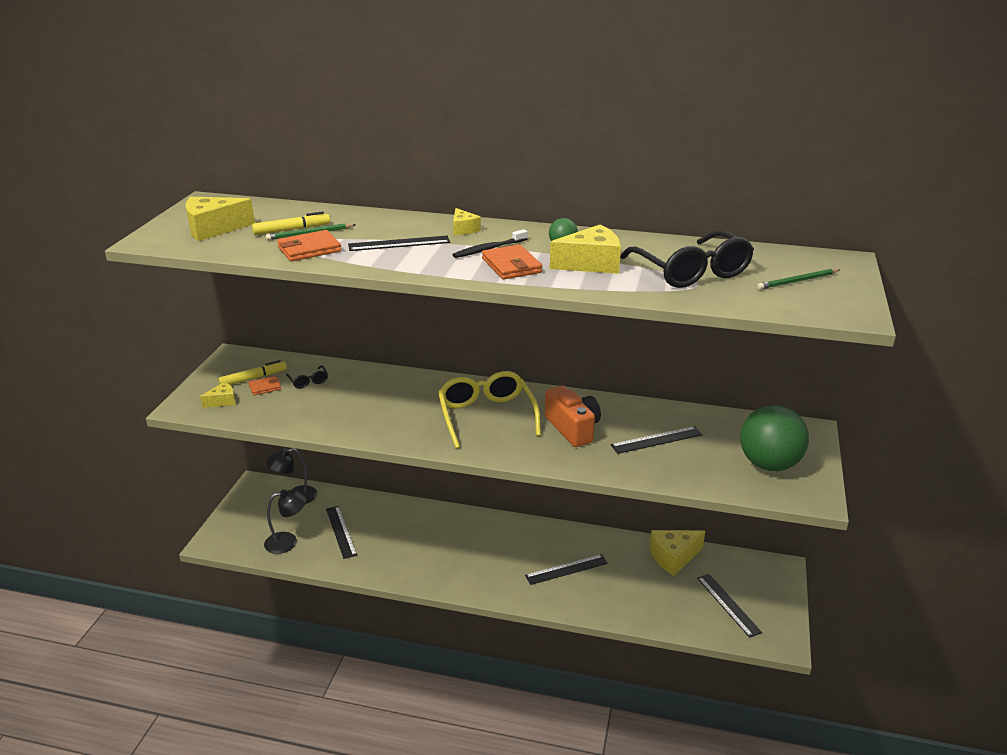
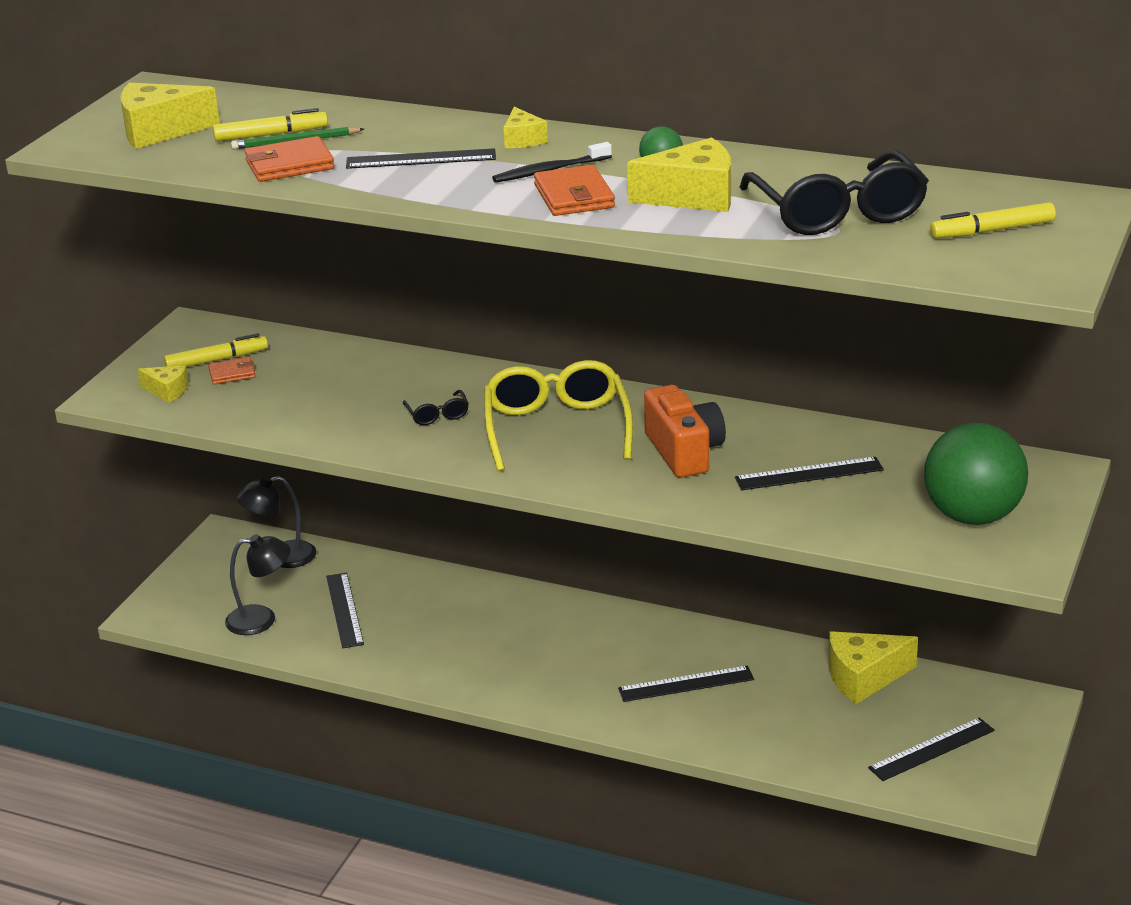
camera: 10 degrees right, 0 degrees up
yellow cheese [200,382,236,408] -> yellow cheese turned 45 degrees clockwise [138,365,189,403]
black glasses [286,365,328,389] -> black glasses moved to [403,390,469,425]
black ruler [697,574,762,638] -> black ruler turned 75 degrees clockwise [868,718,995,781]
green pencil [757,269,840,290] -> yellow marker [930,202,1056,238]

